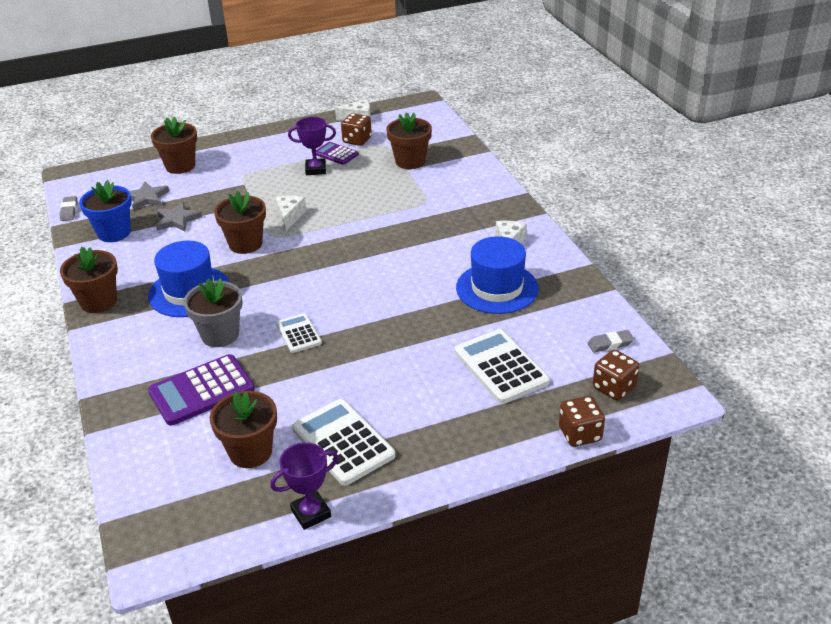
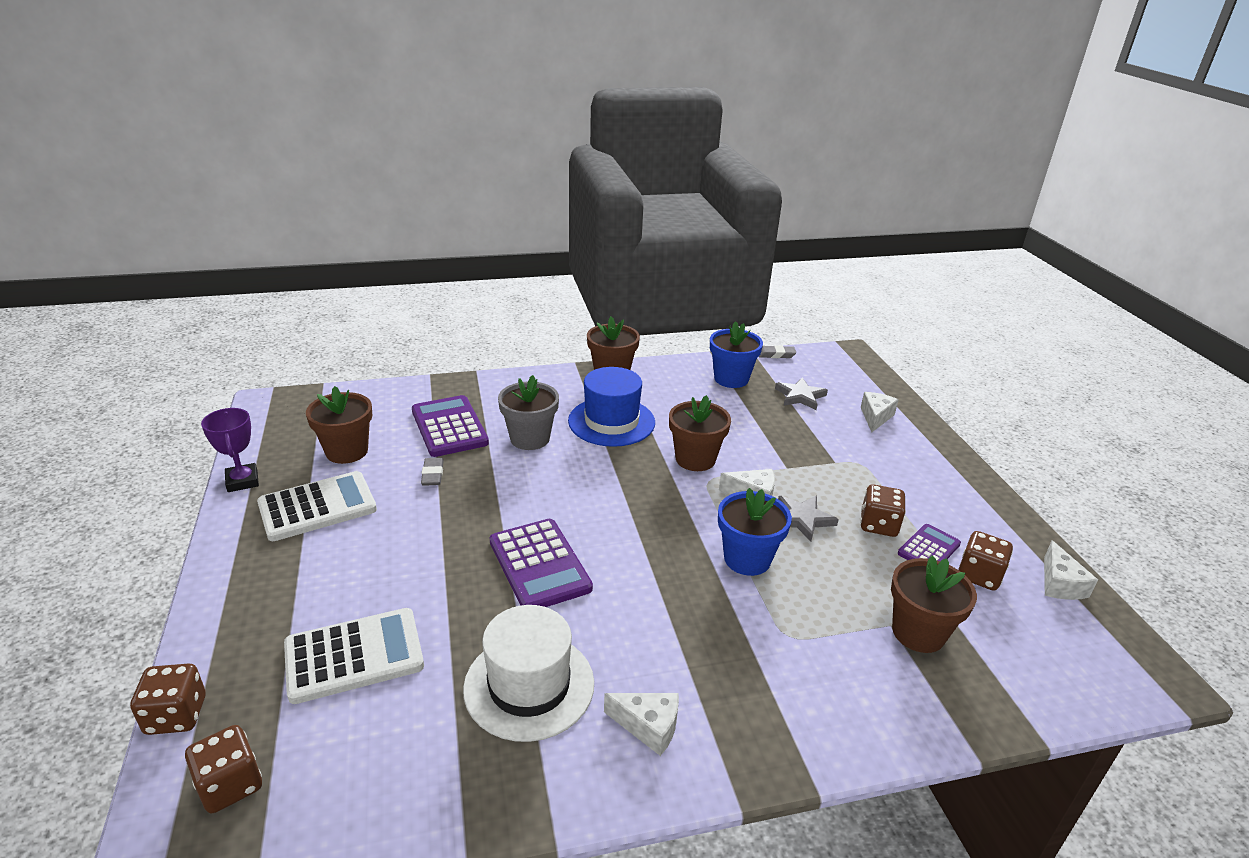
camera: 95 degrees right, 5 degrees down
brown flower pot [151,116,197,174] -> white cheese [861,392,899,432]
grey star [156,202,202,232] -> grey star moved to [778,495,839,541]
white calculator [276,313,322,353] -> none
purple trophy [288,117,336,175] -> brown dice [860,484,906,537]
blue hat [456,236,539,314] -> white hat [463,605,594,742]
grey eraser [588,330,634,353] -> grey eraser moved to [421,458,444,486]
none -> purple calculator [489,519,593,607]
none -> blue flower pot [718,488,792,576]

